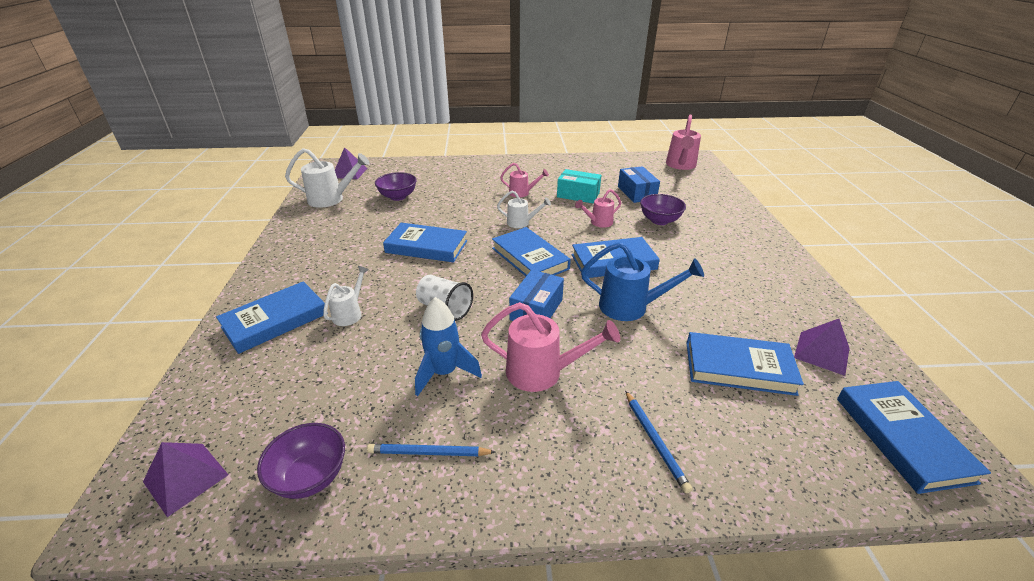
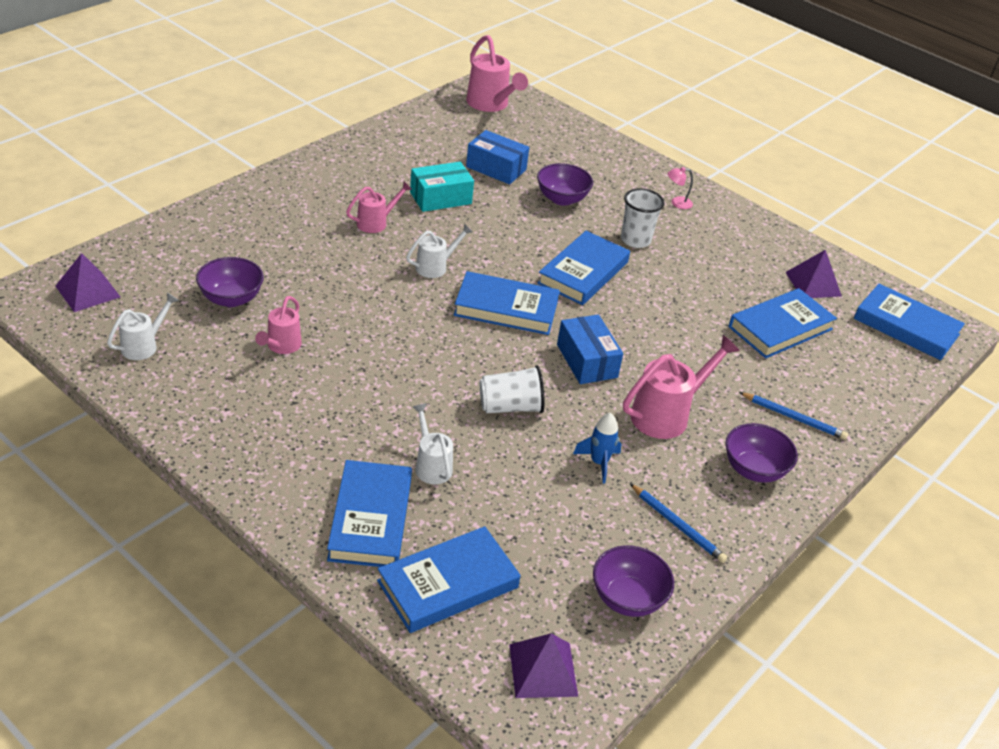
camera: 50 degrees left, 5 degrees up
white watering can [285,148,370,208] -> white watering can [107,293,179,360], size x0.60
blue pencil [367,444,496,456] -> blue pencil turned 90 degrees counterclockwise [630,484,727,563]
blue book [383,223,467,263] -> blue book moved to [377,526,521,633]
blue rocket [415,297,482,396] -> blue rocket [573,413,621,484], size x0.66
pink watering can [575,189,621,228] -> pink watering can moved to [255,296,302,354]
blue watering can [581,242,704,321] -> none
none -> white cup [621,188,665,248]
none -> pink lamp [668,167,693,209]
none -> purple bowl [725,423,798,483]

